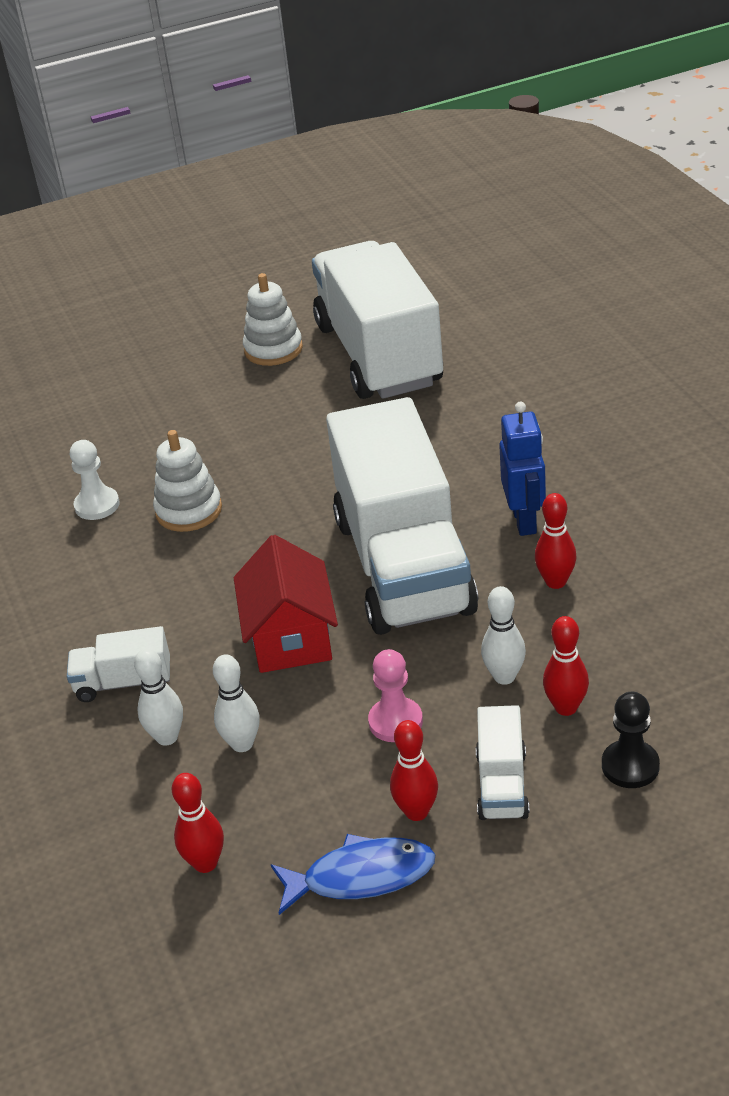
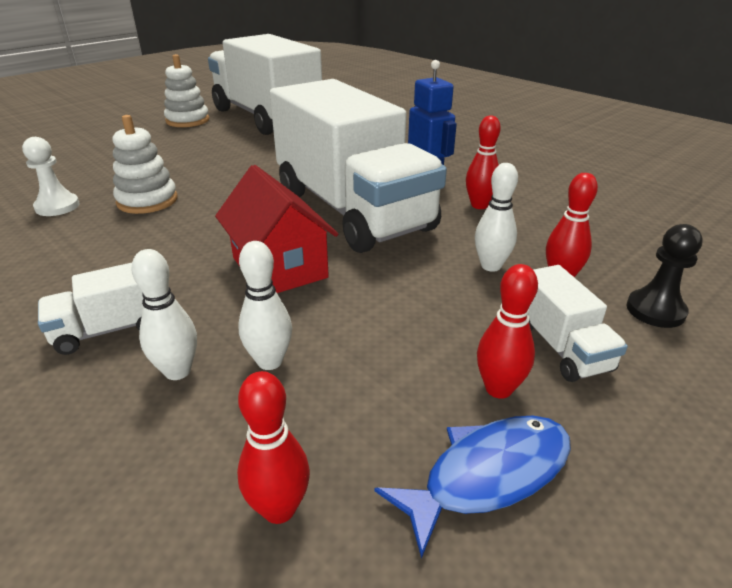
camera: 25 degrees left, 5 degrees down
pink pawn [368,649,423,742] -> none

